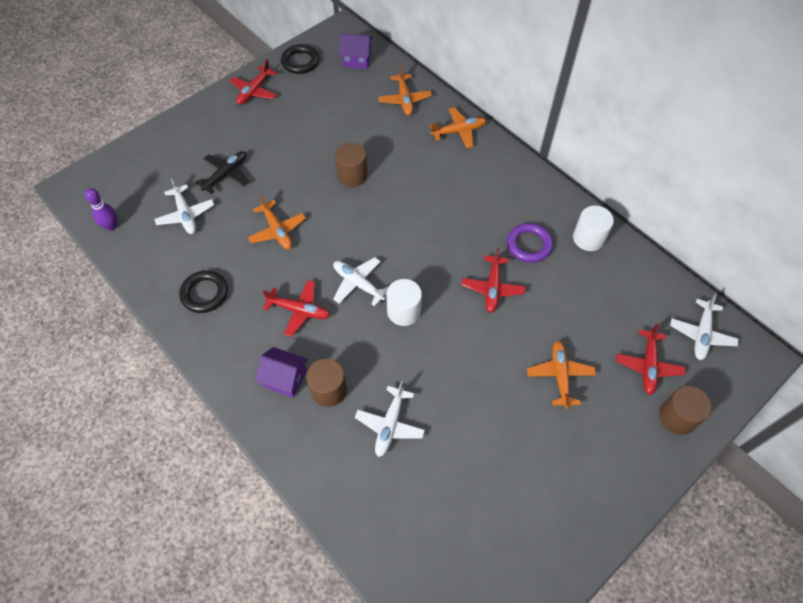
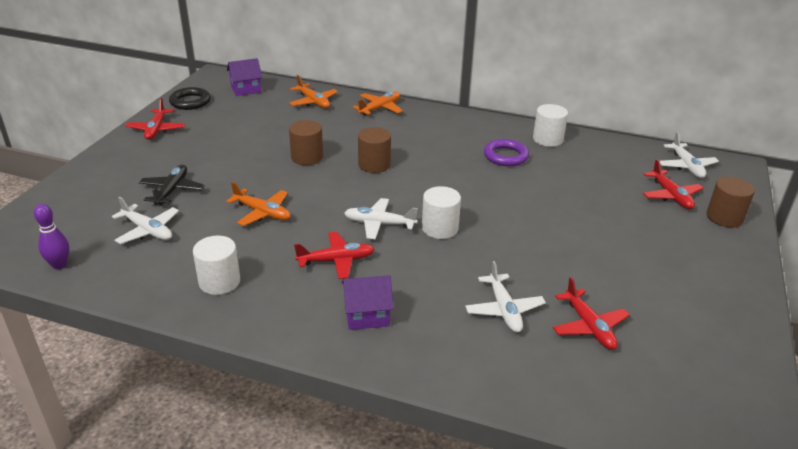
camera: 30 degrees left, 25 degrees down
black ring [179,270,228,313] -> white cylinder [193,236,240,295]
brown cylinder [306,359,347,407] -> brown cylinder moved to [358,127,391,173]
red plane [461,248,526,313] -> red plane moved to [553,277,630,350]
orange plane [527,340,596,409] -> none

